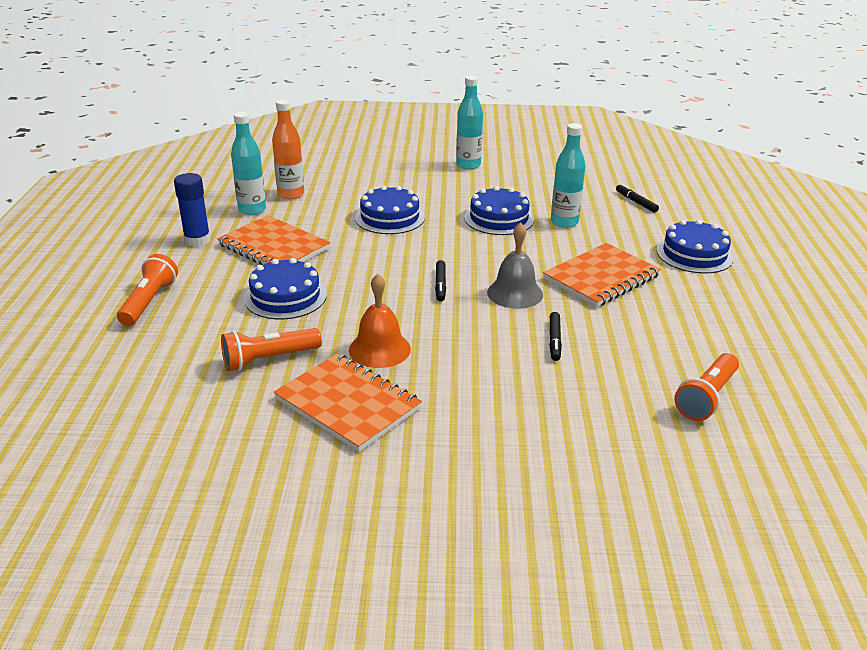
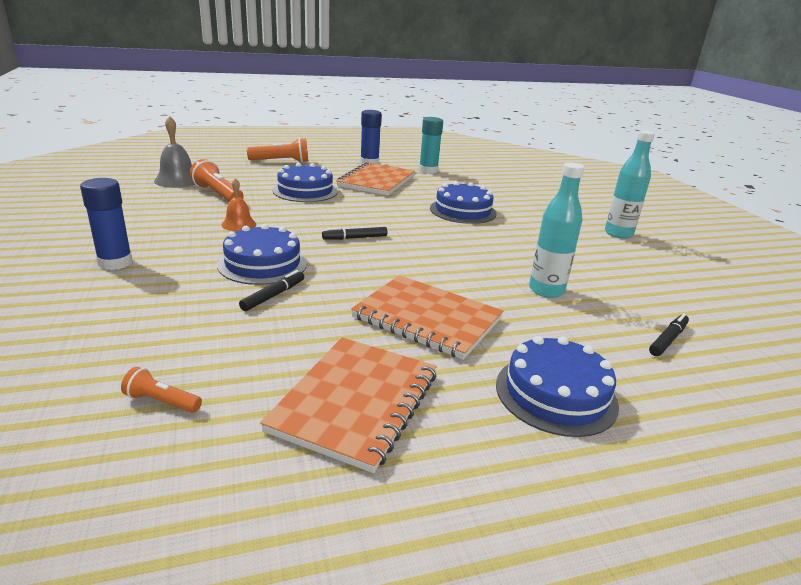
camera: 70 degrees right, 5 degrees down
turquoise bottle [231,112,266,215] -> turquoise glue stick [419,117,443,174]
orange bottle [272,99,304,199] -> none
orange notebook [273,353,422,452] -> orange notebook moved to [260,337,437,473]
orange bell [349,274,411,368] -> orange bell [221,178,256,231], size x0.64
blue cake [464,186,534,235] -> blue cake moved to [217,224,307,285]
grey bell [487,222,543,309] -> grey bell moved to [154,116,195,188]
black marker [549,312,562,361] -> black marker turned 135 degrees clockwise [239,270,304,311]
orange flashlight [674,353,739,421] -> orange flashlight [121,367,202,413], size x0.55
none -> blue glue stick [80,178,133,270]

